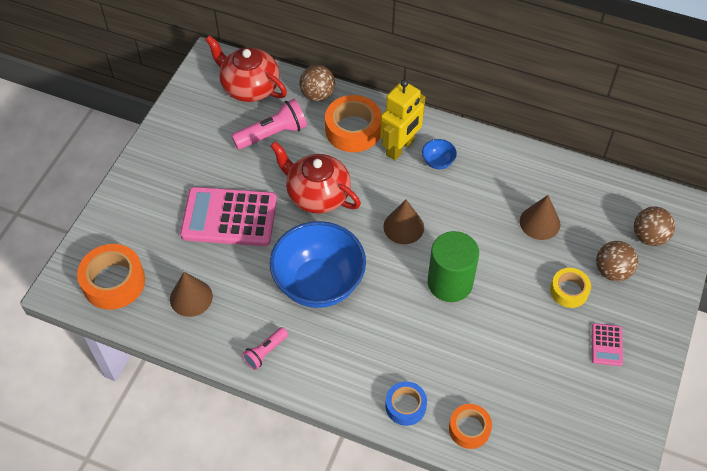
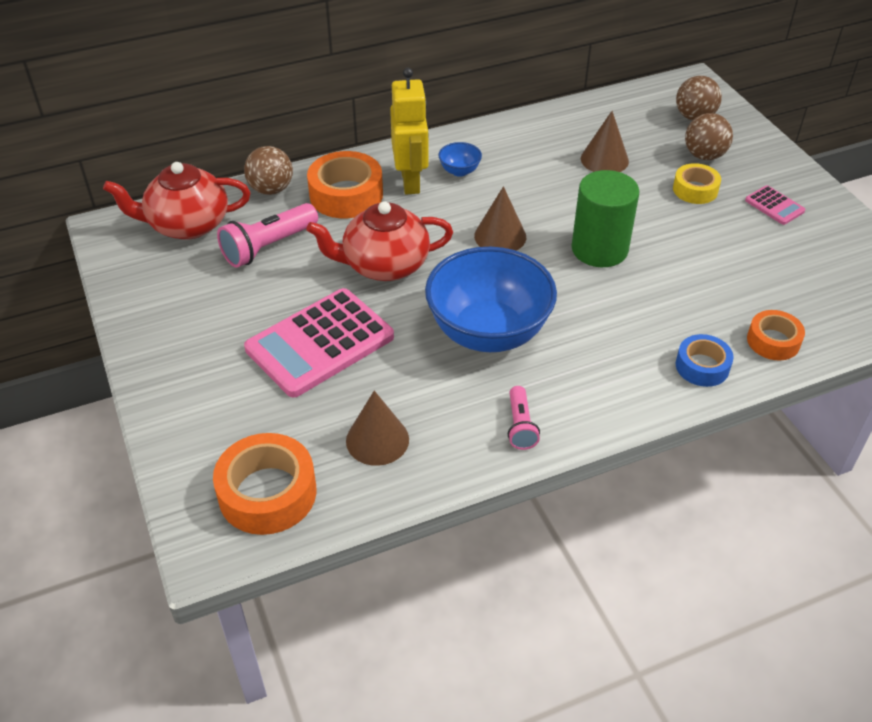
camera: 45 degrees left, 10 degrees down
pink flashlight [231,99,307,149] -> pink flashlight turned 150 degrees counterclockwise [217,203,318,268]

